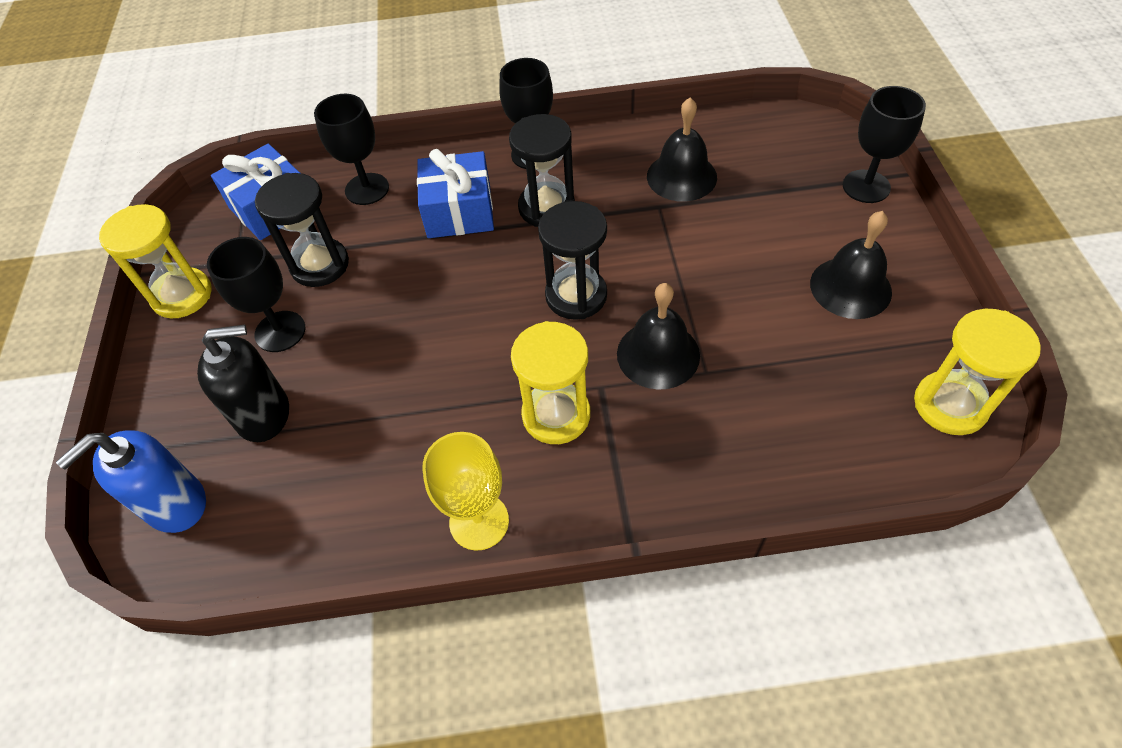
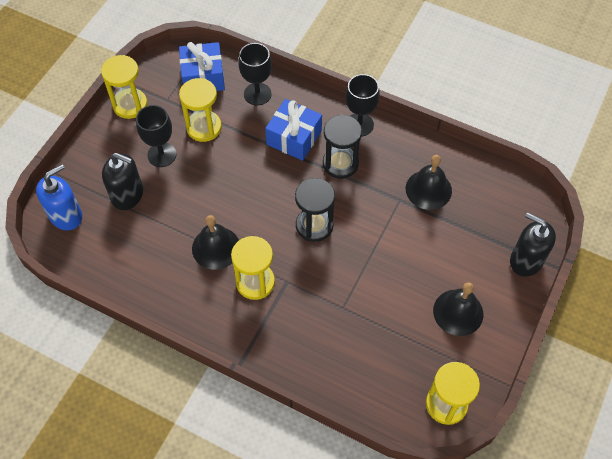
camera: 30 degrees right, 5 degrees up
blue soap dispenser [56,430,206,533] -> blue soap dispenser turned 150 degrees clockwise [36,164,82,230]
black hourglass [255,173,349,287] -> yellow hourglass [179,78,222,142]
yellow goblet [422,432,509,551] -> none
black bell [617,283,700,390] -> black bell moved to [192,215,239,270]
black goblet [843,86,926,203] -> black soap dispenser [510,212,556,277]

